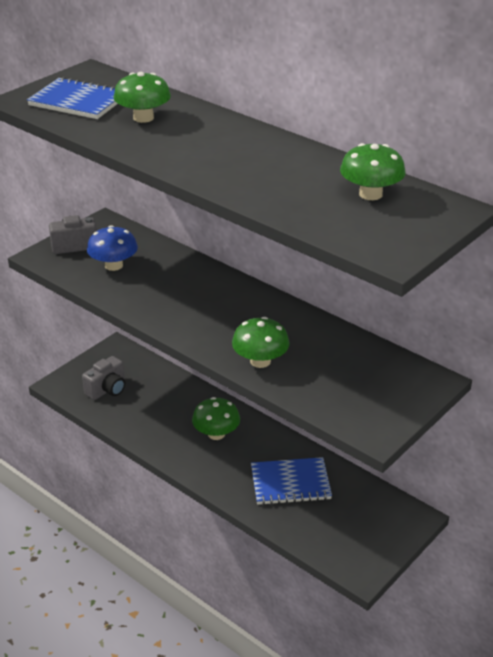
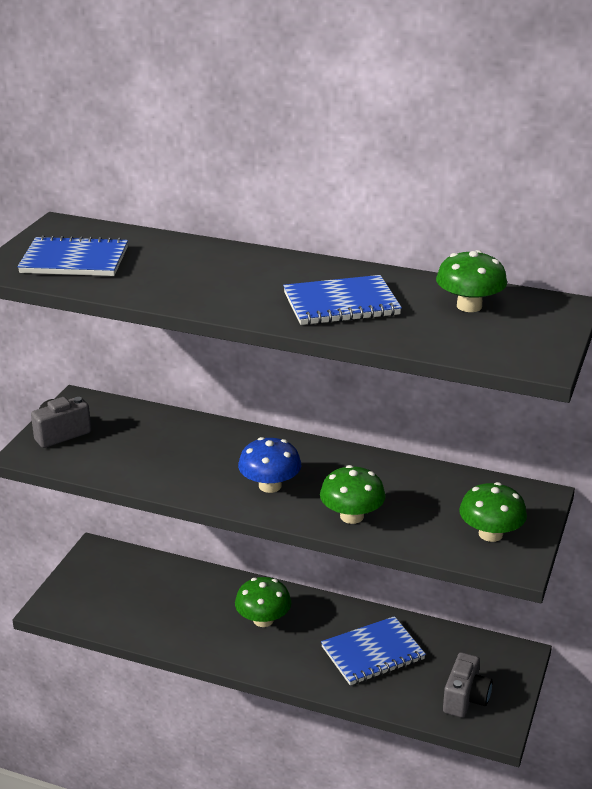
camera: 20 degrees left, 5 degrees down
grey camera [82,356,125,400] -> grey camera moved to [443,652,492,718]
blue mushroom [87,225,138,271] -> blue mushroom moved to [238,437,302,493]
green mushroom [114,72,171,123] -> green mushroom moved to [459,482,527,542]
none -> blue notebook [283,275,402,325]

